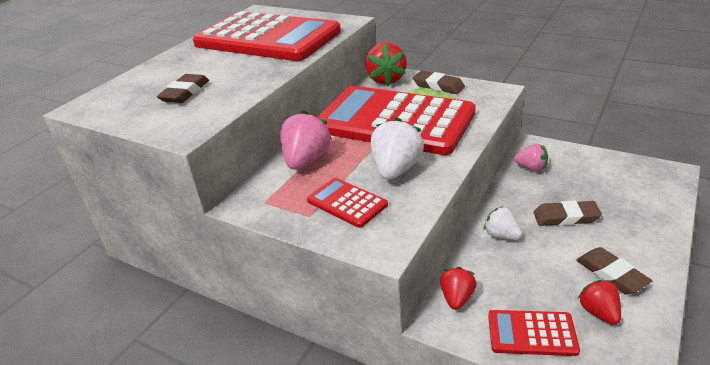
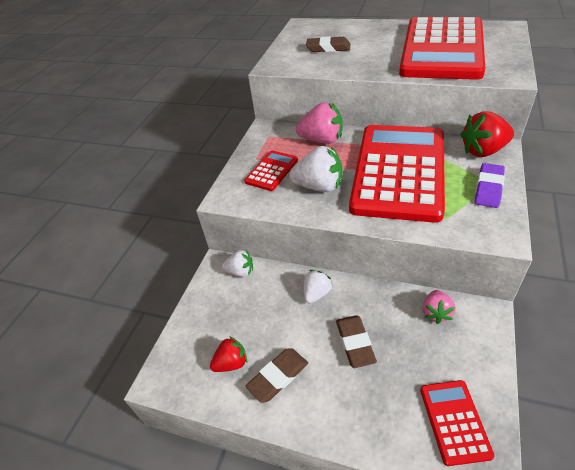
camera: 80 degrees right, 10 degrees up
brown eraser [413,71,465,94] -> purple eraser [475,163,505,208]
red strawberry [440,267,477,310] -> white strawberry [222,250,253,277]
red calculator [488,310,580,356] -> red calculator moved to [420,380,495,466]

